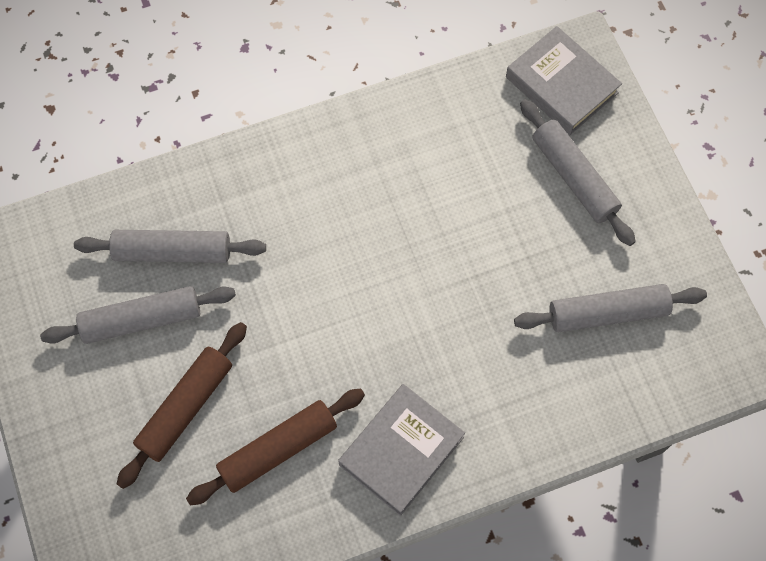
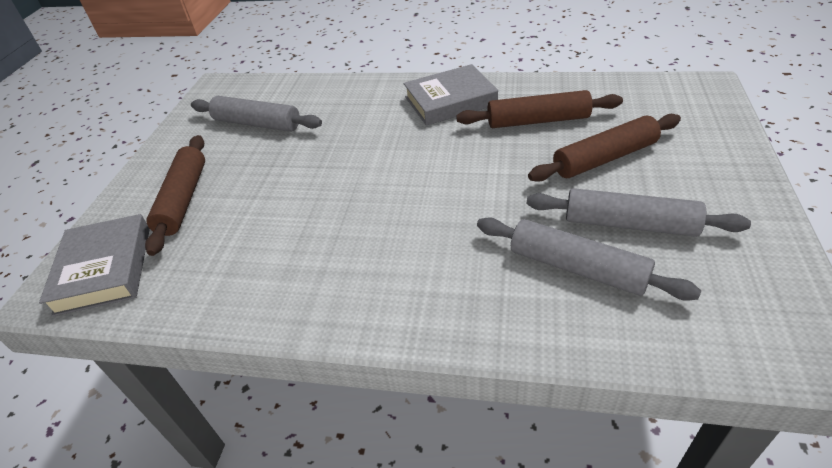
camera: 145 degrees left, 25 degrees down
grey rolling pin [520,99,636,246] -> brown rolling pin [145,135,205,256]

